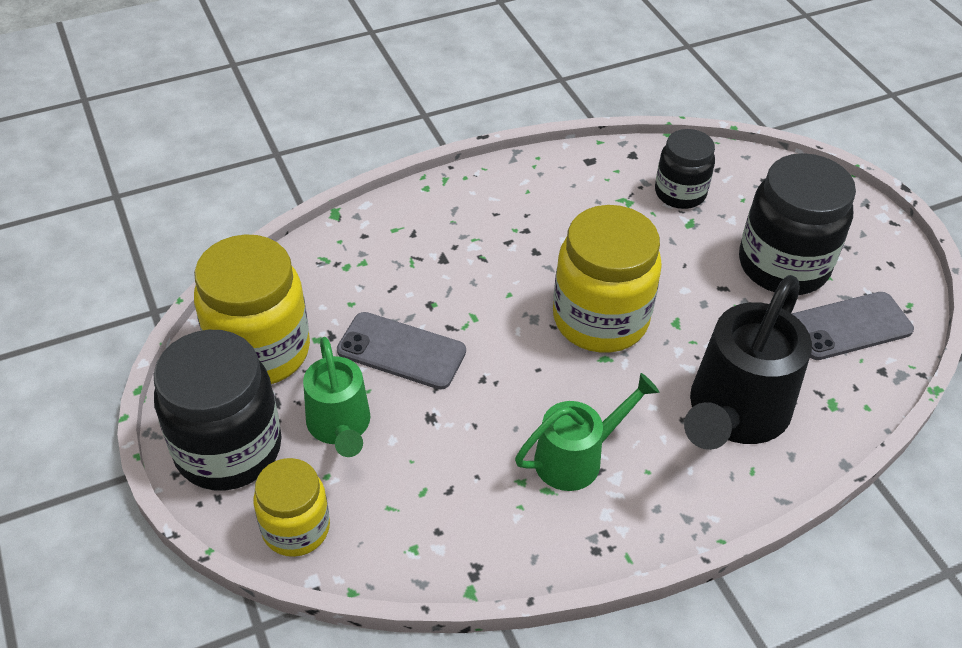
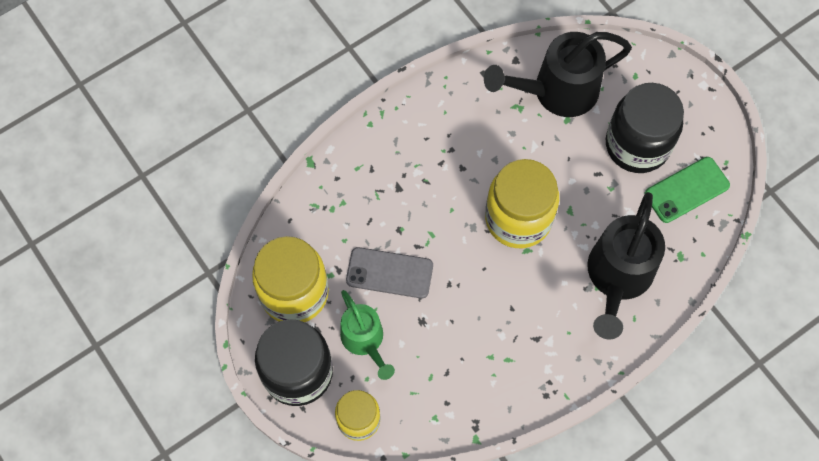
camera: 10 degrees left, 20 degrees up
green watering can [515,373,659,491] -> none
black jar [655,129,715,209] -> black watering can [484,32,632,117]
grey phone [792,292,914,360] -> green phone [644,157,730,223]

